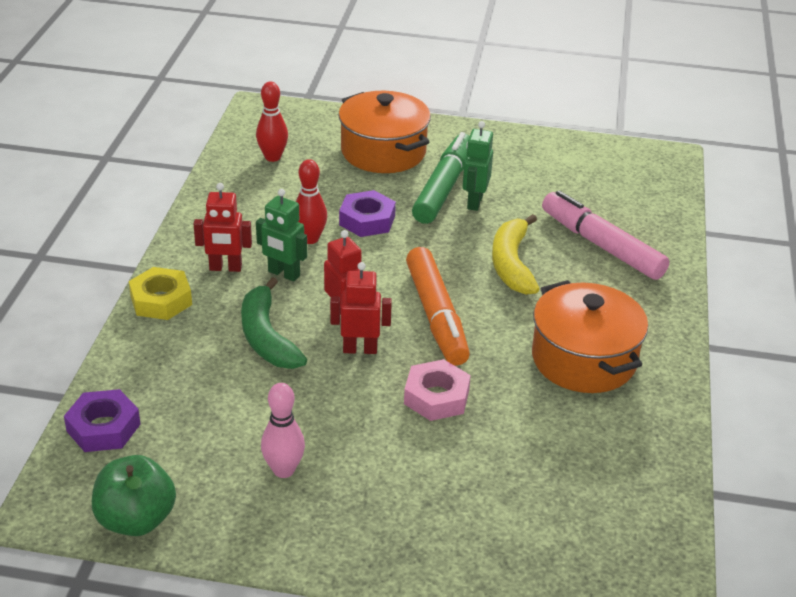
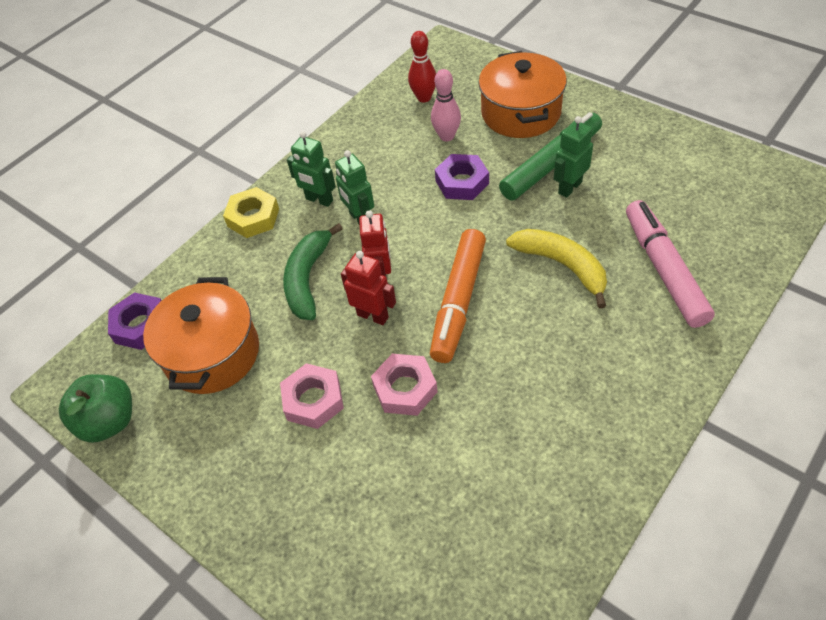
camera: 35 degrees right, 15 degrees up
red robot [194,183,252,272] -> green robot [287,131,336,207]
pink bowling pin [261,383,305,478] -> pink bowling pin moved to [431,69,461,141]
red bowling pin [296,159,327,244] -> none
yellow banana [492,214,539,295] -> yellow banana turned 105 degrees clockwise [506,229,607,308]
orange pot [532,280,648,393] -> orange pot moved to [143,277,259,394]
none -> pink nut [280,363,344,429]

